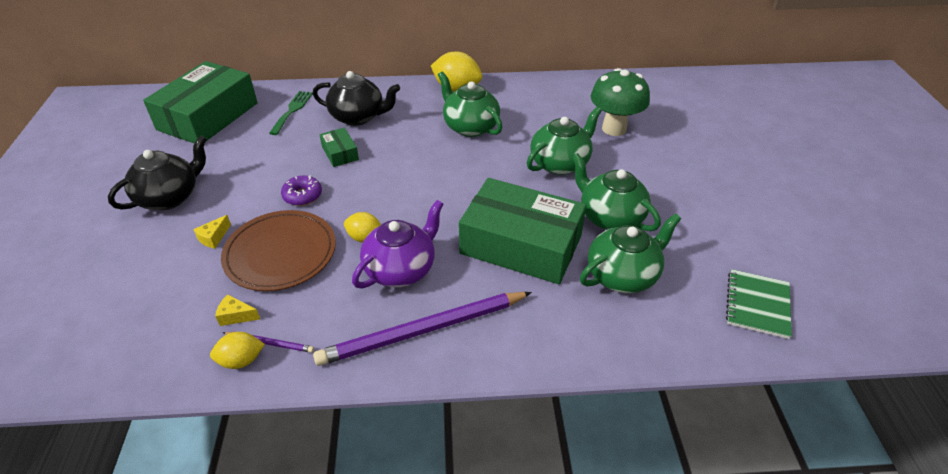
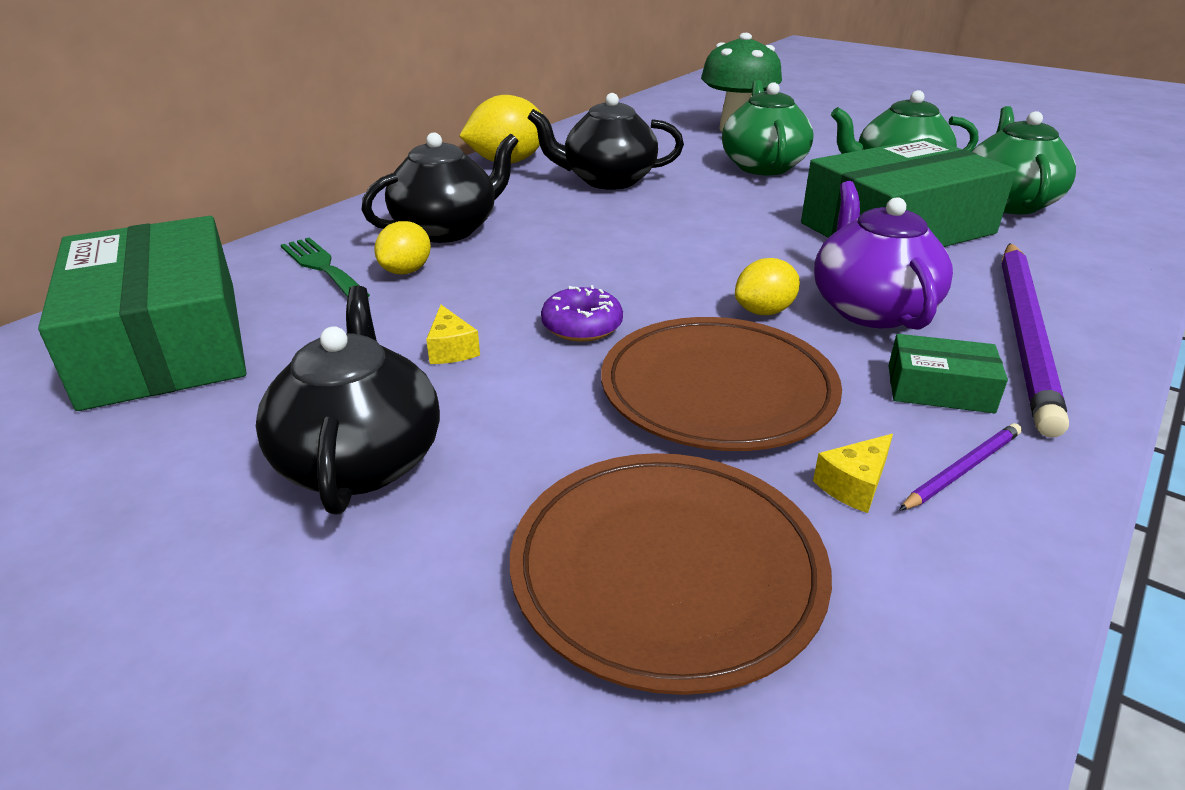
camera: 50 degrees left, 10 degrees down
yellow cheese [193,215,231,249] -> yellow cheese moved to [426,305,480,364]
yellow lemon [210,332,265,369] -> yellow lemon moved to [374,221,431,275]
green box [319,128,359,167] -> green box moved to [888,334,1008,413]
green teapot [438,71,503,137] -> black teapot [528,93,684,190]
green notebook [726,269,792,339] -> none
none -> brown plate [510,453,832,695]

